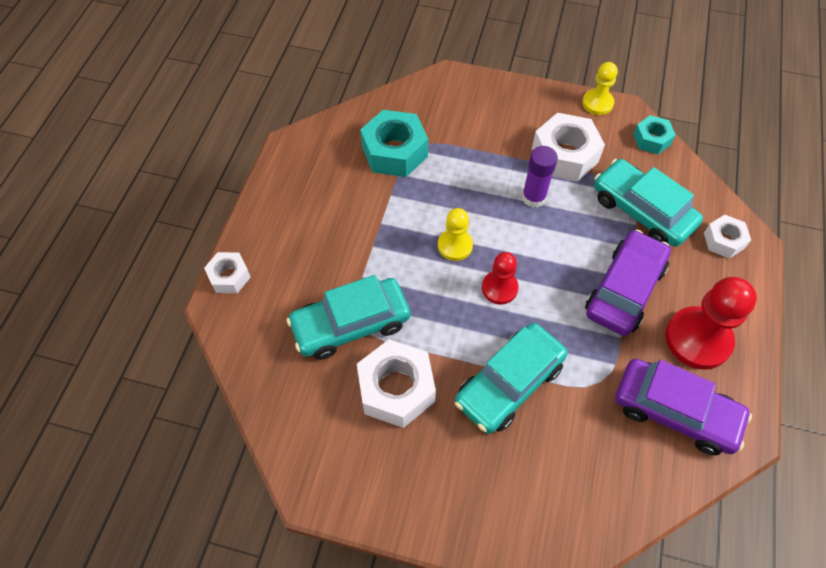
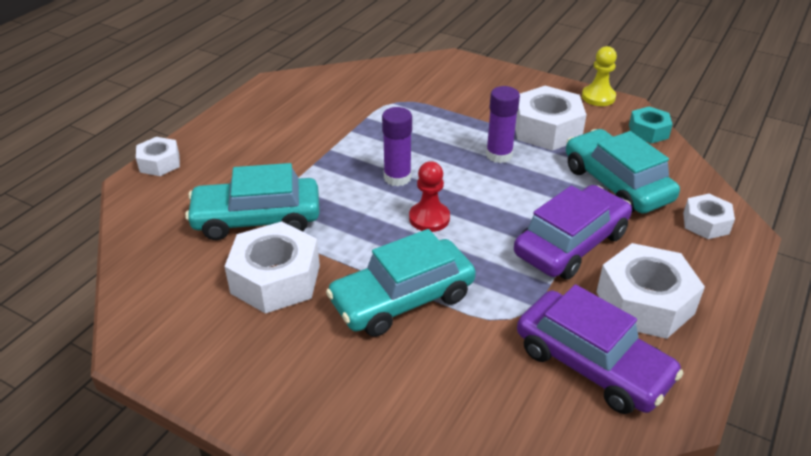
camera: 15 degrees right, 20 degrees down
turquoise nut [360,110,428,177] -> none
yellow pawn [438,208,473,261] -> purple glue stick [382,107,412,186]
red pawn [665,277,757,370] -> white nut [597,243,705,339]

